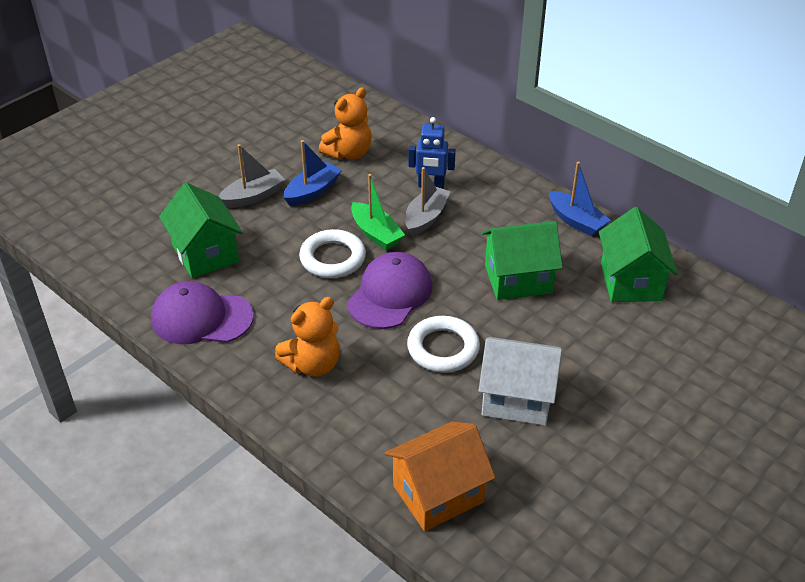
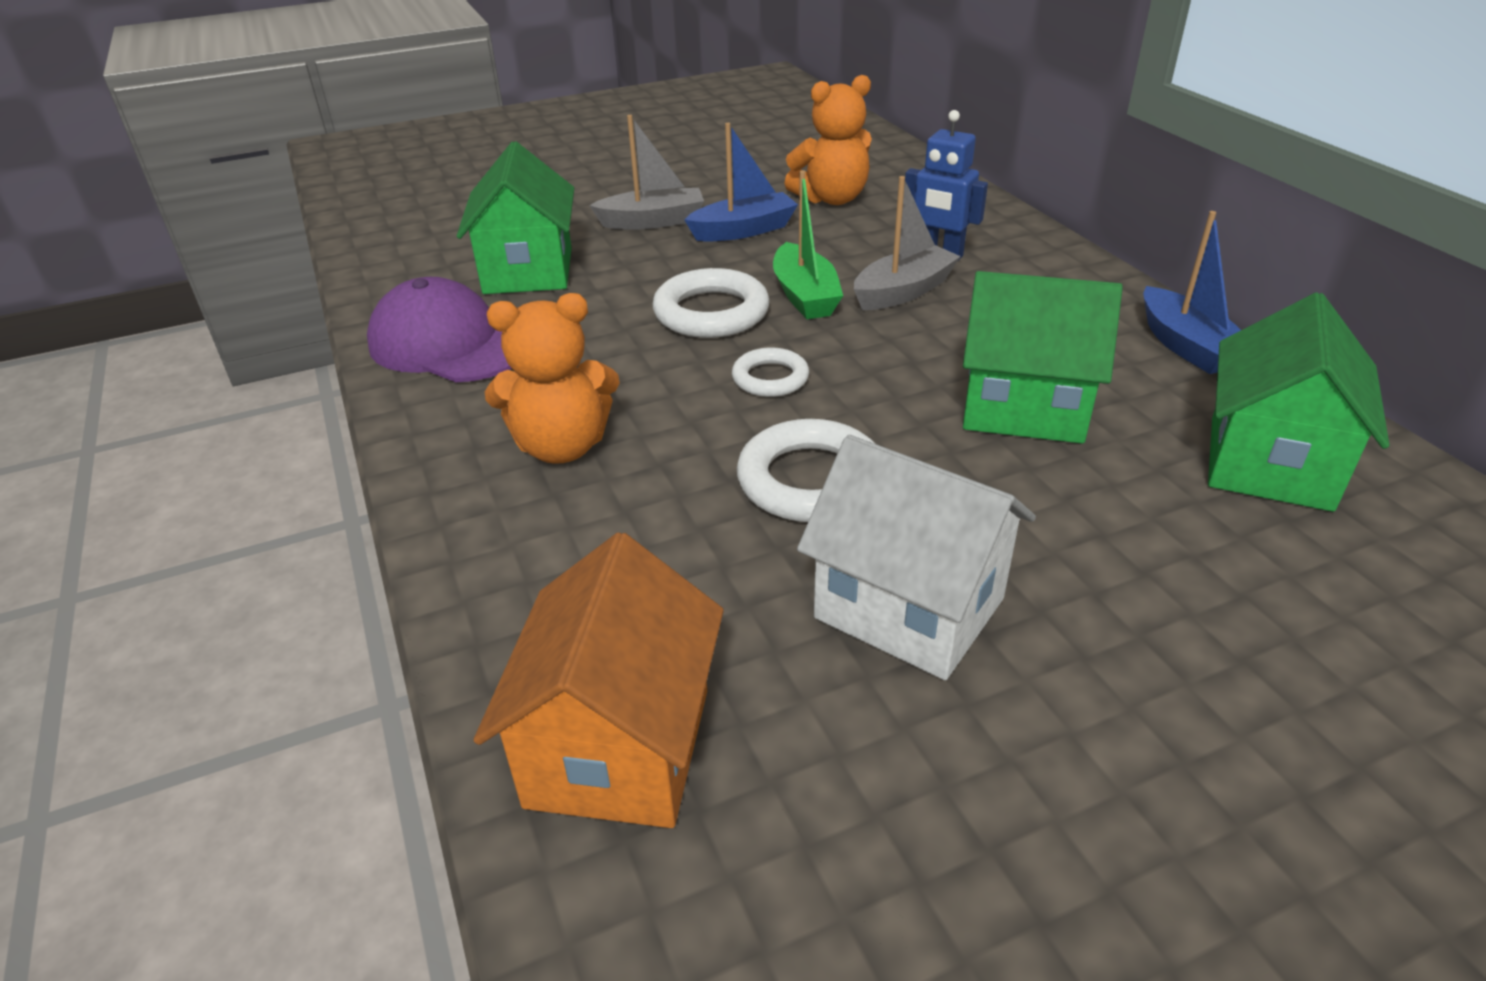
camera: 25 degrees right, 5 degrees down
purple cap [347,252,432,329] -> white ring [732,348,809,397]
orange house [385,421,496,531] -> orange house turned 75 degrees counterclockwise [474,532,724,828]

